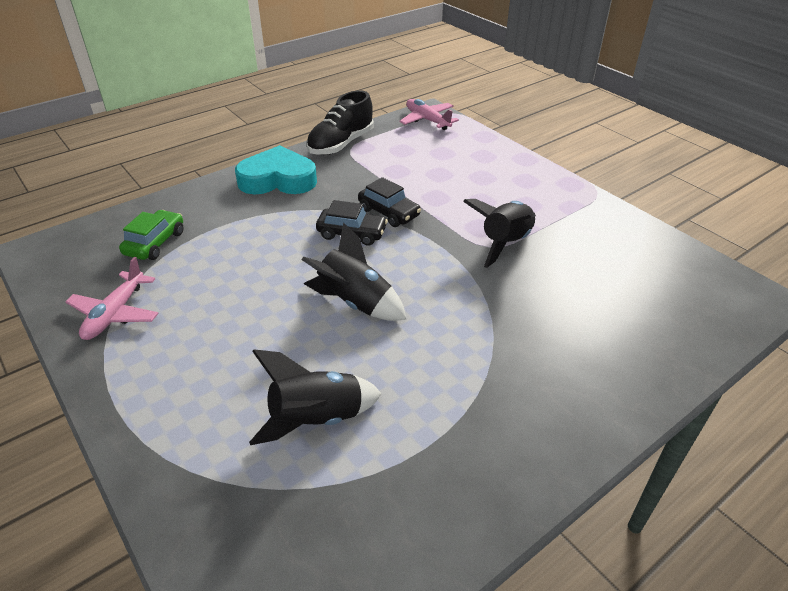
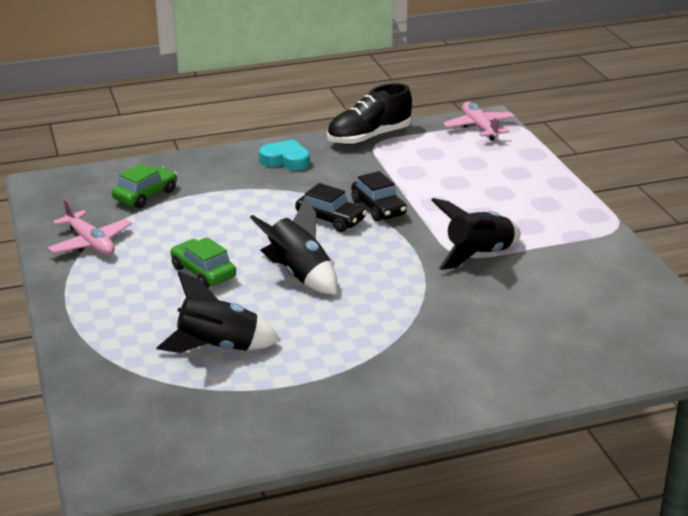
camera: 20 degrees right, 10 degrees down
pink plane [65,257,159,340] -> pink plane turned 75 degrees counterclockwise [48,198,132,255]
turquoise heart [235,145,317,194] -> turquoise heart [259,139,310,171], size x0.63
none -> green car [171,237,236,288]

